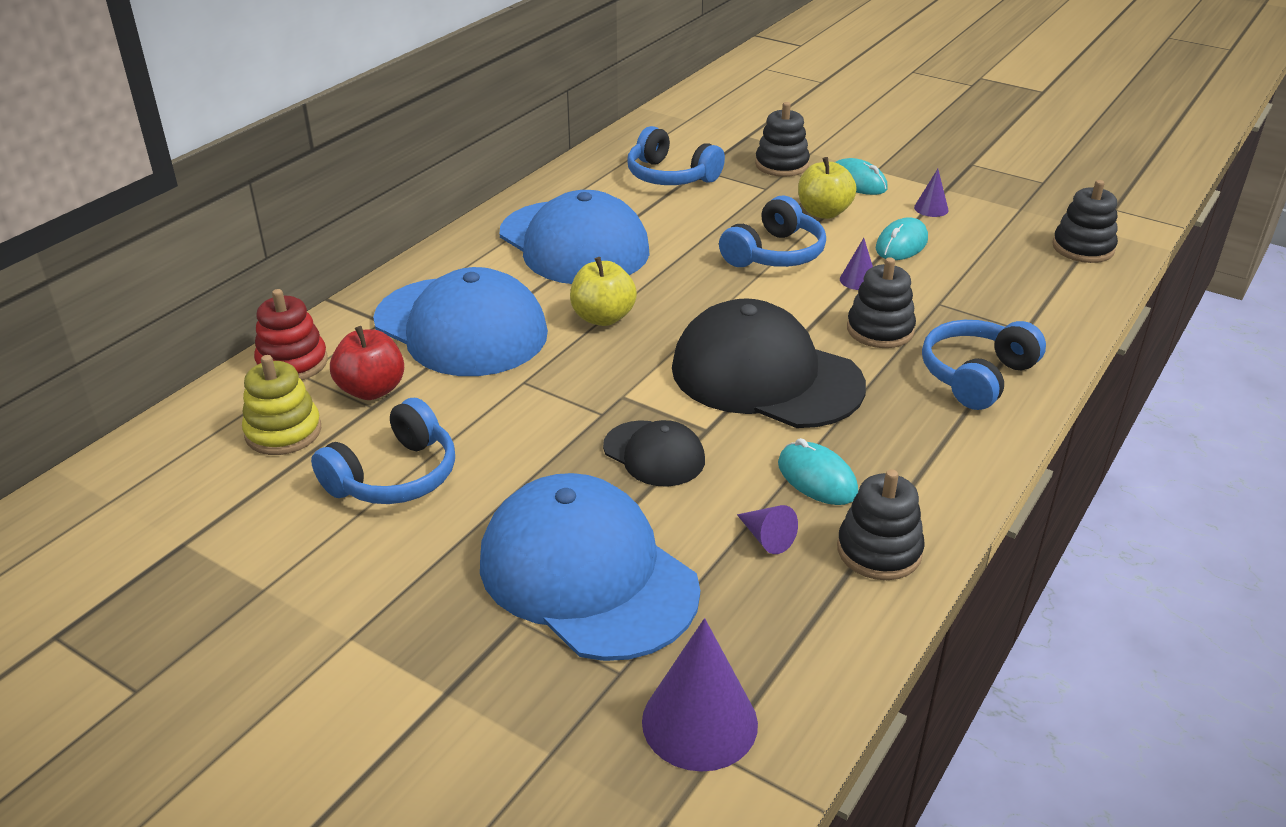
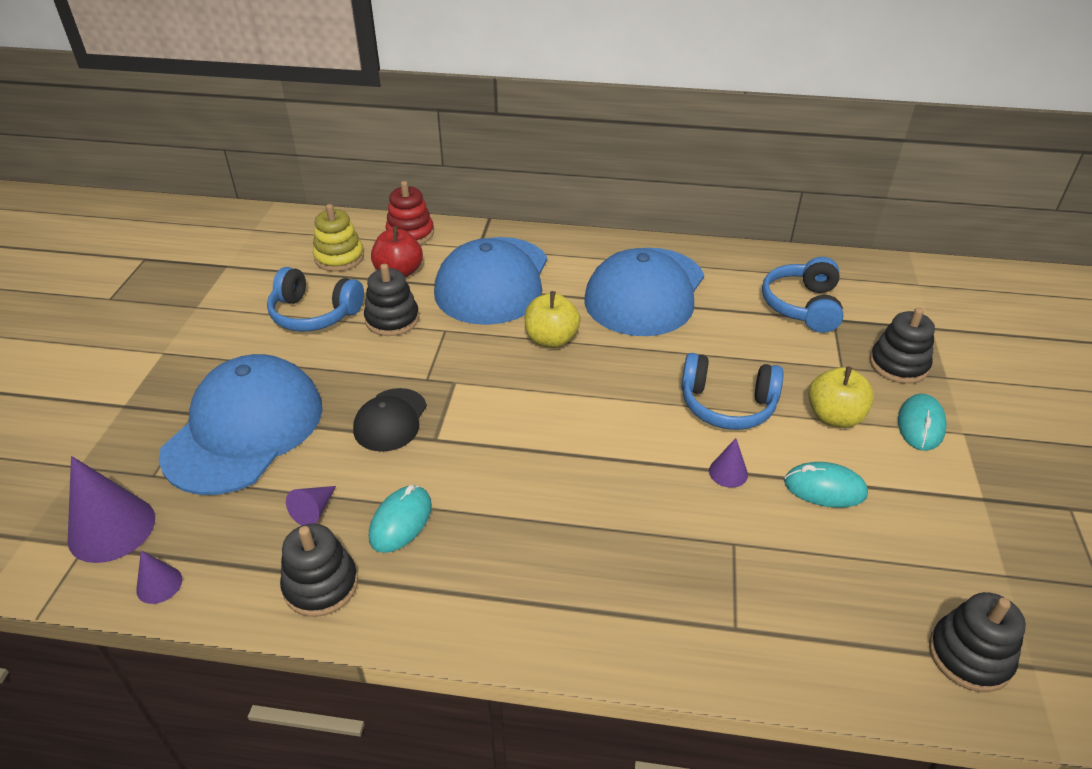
camera: 65 degrees right, 5 degrees up
black cap [672,298,866,428] -> none
black stacking toy [847,257,916,348] -> black stacking toy moved to [364,264,419,336]
purple cone [914,169,949,217] -> purple cone moved to [136,550,182,604]
blue headphones [922,320,1046,410] -> none

